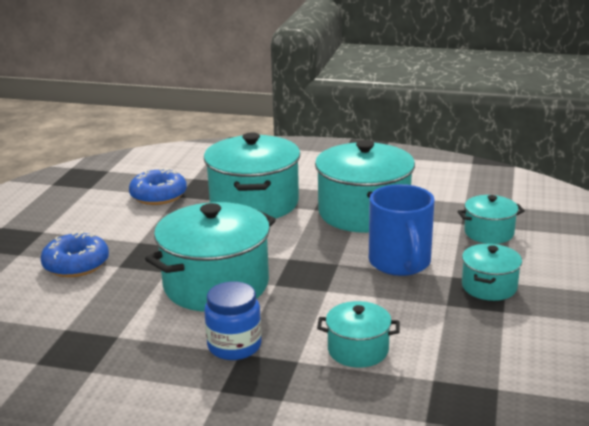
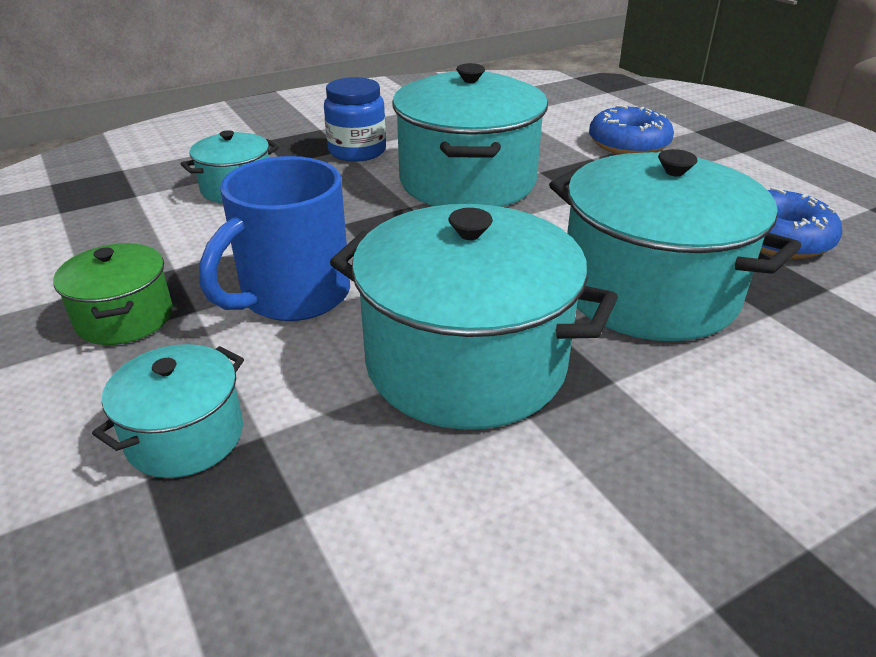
camera: 135 degrees right, 10 degrees up
blue mug [369,184,435,276] -> blue mug turned 90 degrees counterclockwise [199,156,350,321]
turquoise pot [462,244,522,301] -> green pot [53,243,173,345]

